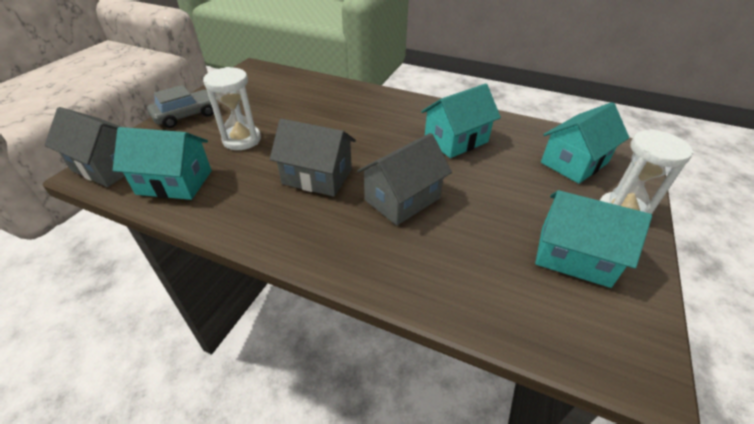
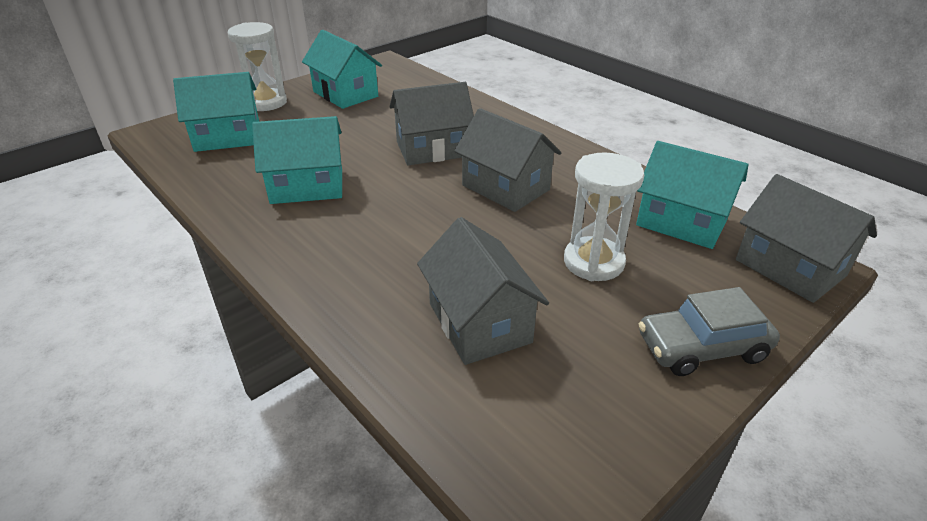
camera: 155 degrees left, 5 degrees down
none -> grey house [417,217,549,365]

